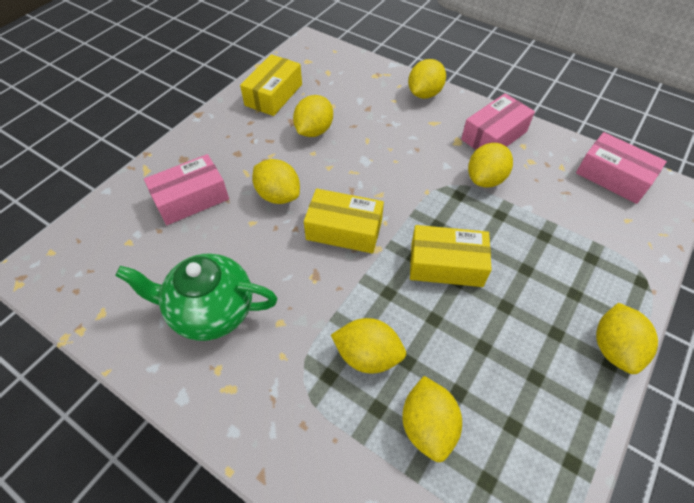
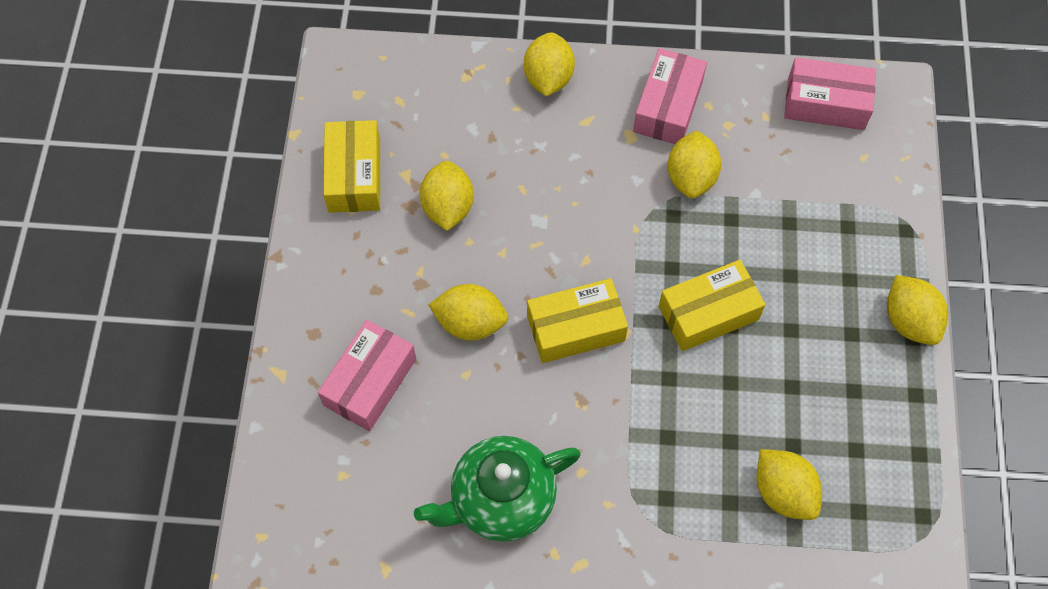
camera: 30 degrees left, 10 degrees up
yellow lemon [331,318,406,373] -> none

